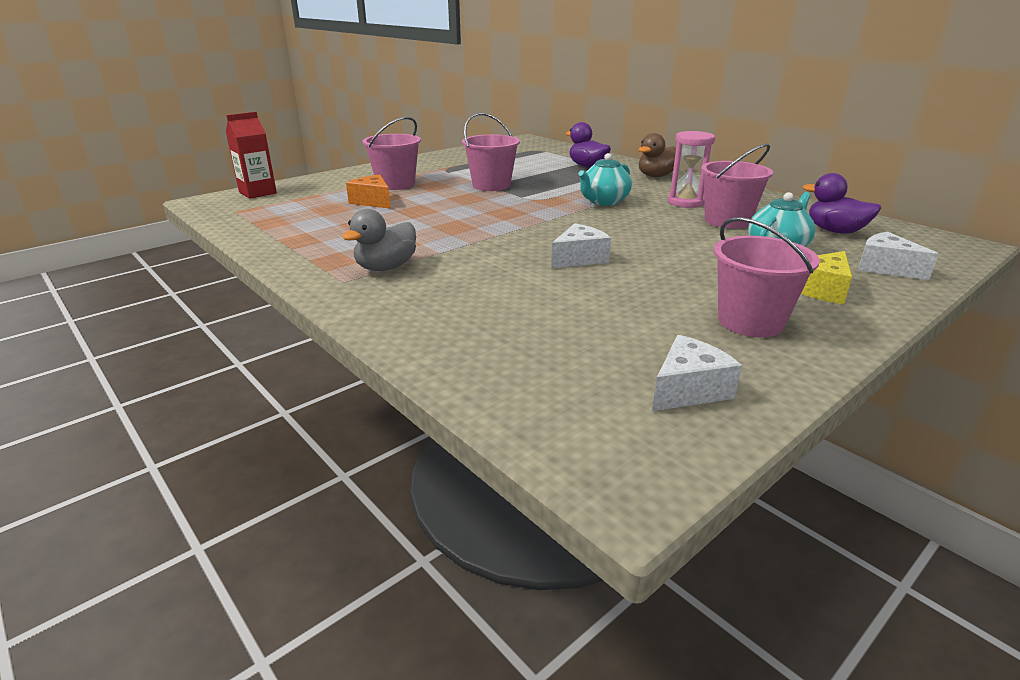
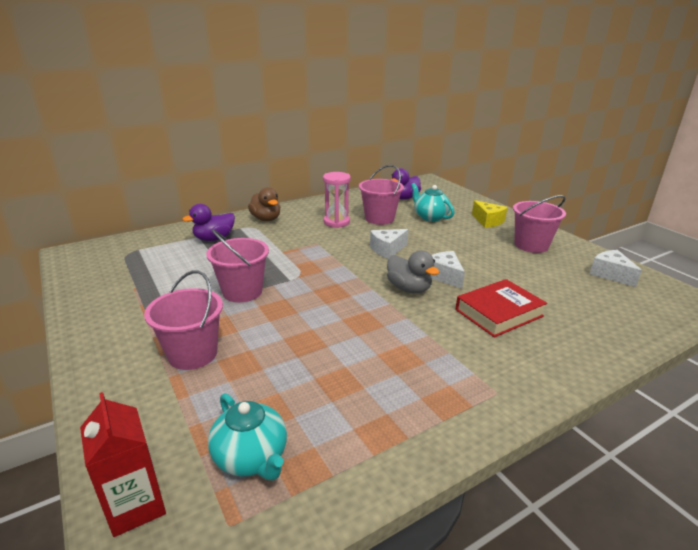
camera: 80 degrees left, 0 degrees up
grey duck [342,209,416,271] -> grey duck moved to [387,251,439,293]
orange cheese [346,175,391,209] -> none
turquoise teapot [578,153,632,206] -> turquoise teapot moved to [208,393,287,480]
white cheese [858,232,939,280] -> white cheese moved to [370,229,408,259]
none -> red book [455,279,547,337]

